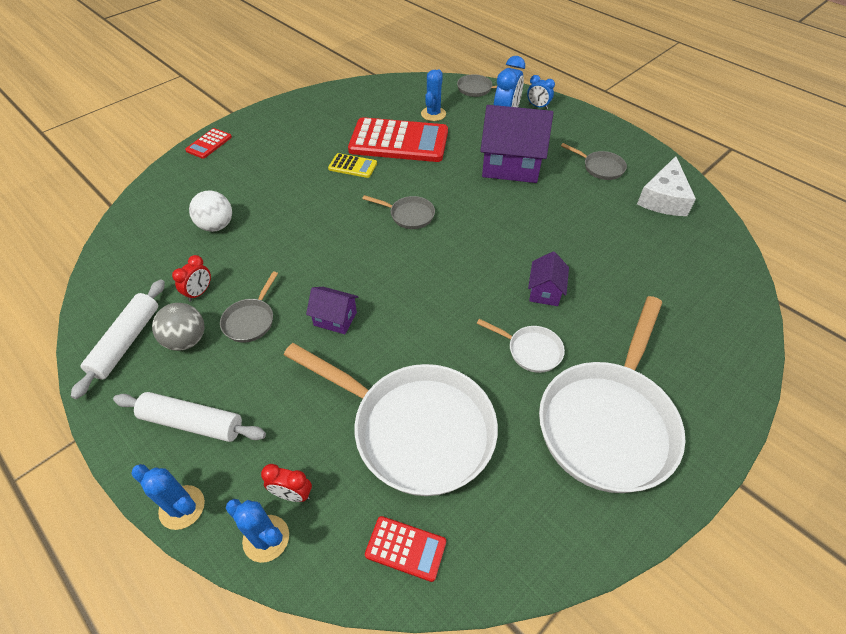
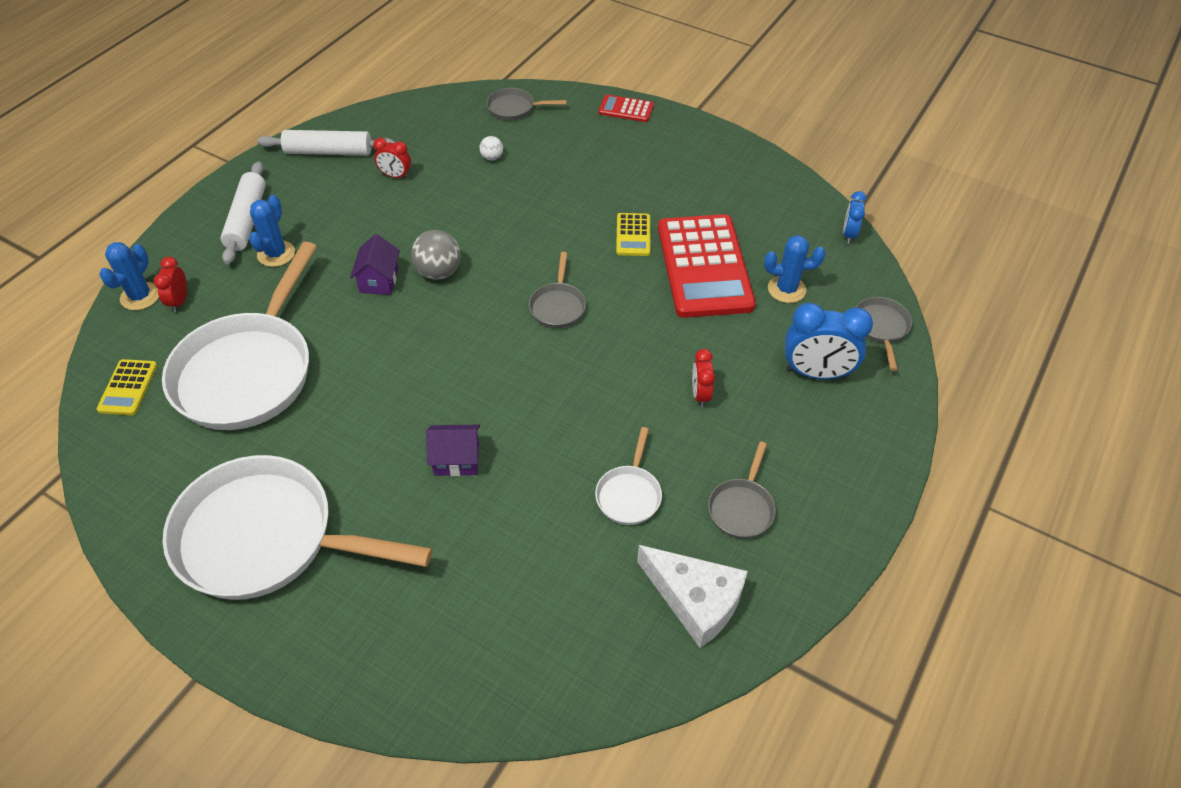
camera: 75 degrees right, 0 degrees up
blue cactus [131,464,205,530] -> blue cactus moved to [249,195,295,267]
grey ball [152,303,205,351] -> grey ball moved to [411,230,461,280]
white ball [189,190,232,232] -> white ball [479,136,503,160], size x0.54
grey pan [220,271,278,343] -> grey pan moved to [486,88,567,120]
red calculator [365,516,446,582] -> yellow calculator [97,359,157,415]
white pan [477,319,565,373] -> white pan moved to [595,427,662,525]
purple house [480,105,553,183] -> red clock [692,349,715,408]
blue clock [527,75,555,109] -> blue clock moved to [843,191,866,244]
white cheese [637,156,696,216] -> white cheese turned 150 degrees counterclockwise [637,545,748,648]

